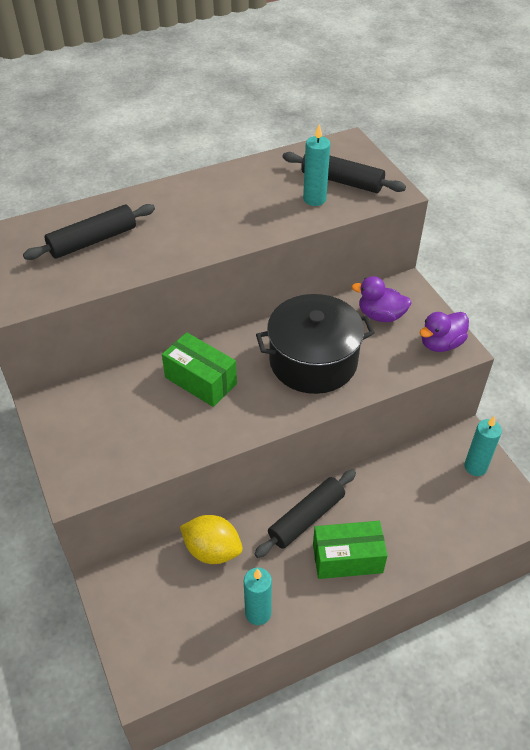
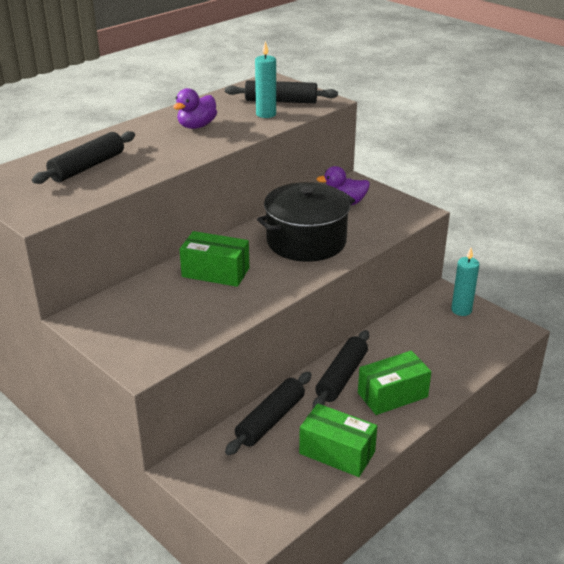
camera: 20 degrees left, 15 degrees down
yellow lemon [180,515,243,564] -> black rolling pin [225,372,312,455]
turquoise candle [244,568,272,625] -> green box [299,403,377,477]
purple duck [420,312,469,352] -> purple duck moved to [173,88,217,129]

